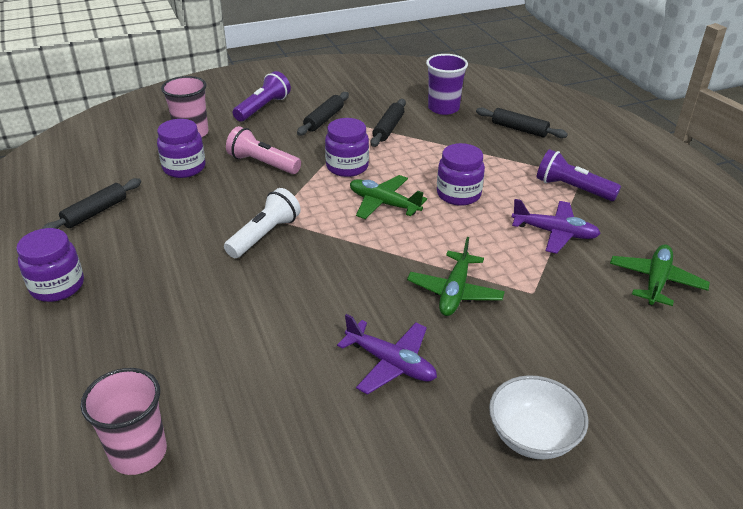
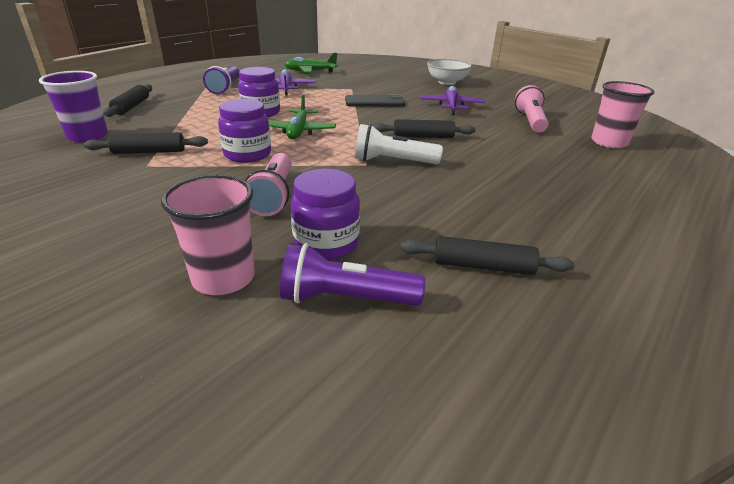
camera: 120 degrees left, 5 degrees down
purple jar [16,228,84,302] -> none
purple flashlight [233,71,291,122] -> purple flashlight moved to [280,243,425,306]
black rolling pin [297,92,349,136] -> black rolling pin moved to [373,119,476,138]
green plane [407,237,505,316] -> black phone [345,94,405,107]
none -> pink flashlight [515,85,549,133]

